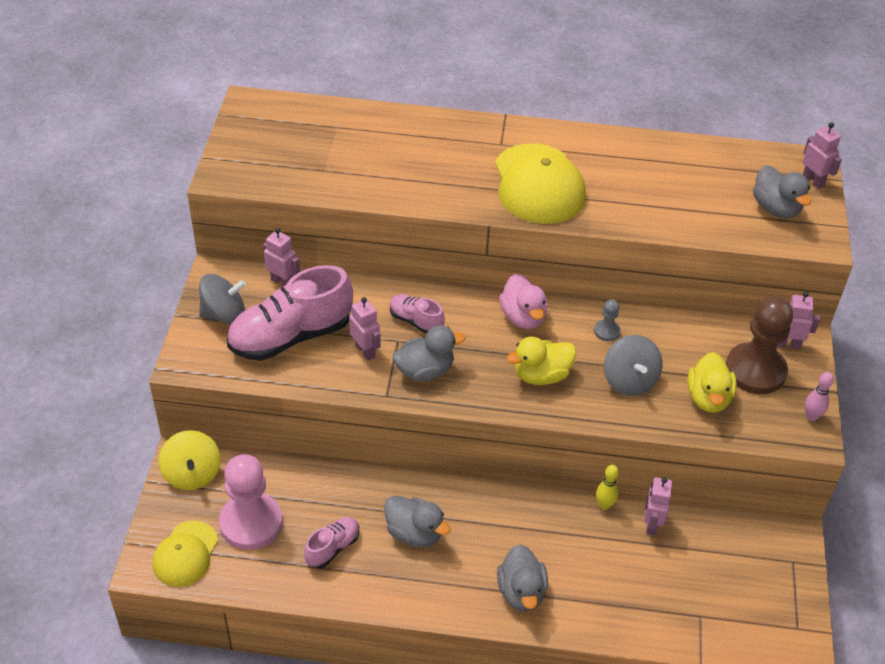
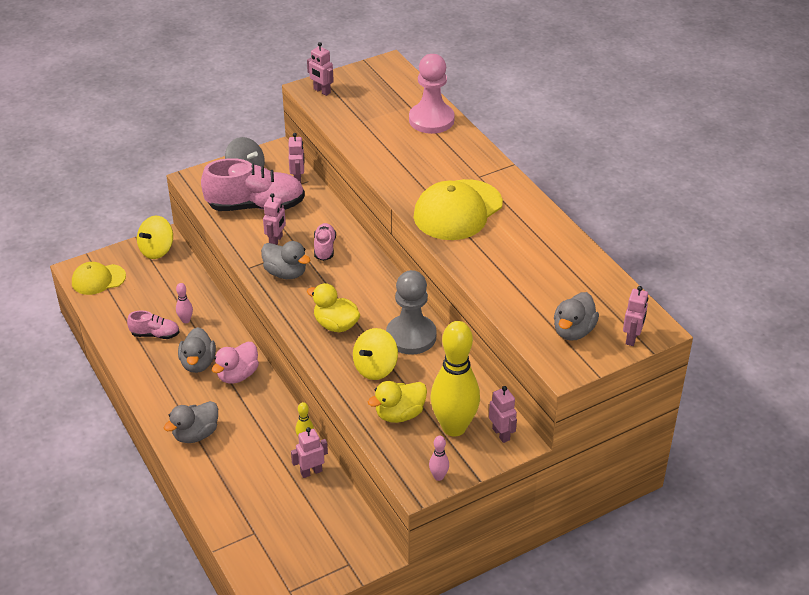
camera: 55 degrees right, 5 degrees down
pink pawn [219,454,282,550] -> pink pawn moved to [409,54,455,134]
pink shoe [227,265,353,361] -> pink shoe turned 150 degrees clockwise [201,158,305,211]
pink duck [499,274,548,329] -> pink duck moved to [212,342,259,384]
grey pawn [594,299,620,341] -> grey pawn [386,270,437,355], size x2.27
grey spinning top [604,335,663,396] -> yellow spinning top [353,328,398,380]
brown pawn [726,296,793,394] -> yellow bowling pin [431,321,480,437]
none -> pink bowling pin [176,283,193,323]
none -> pink robot [307,42,334,96]

